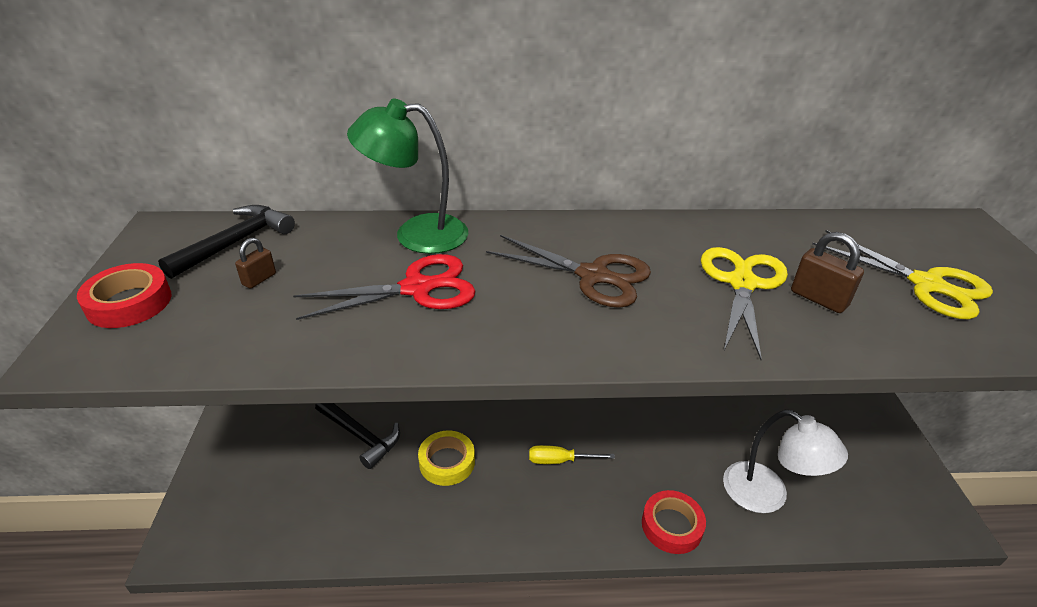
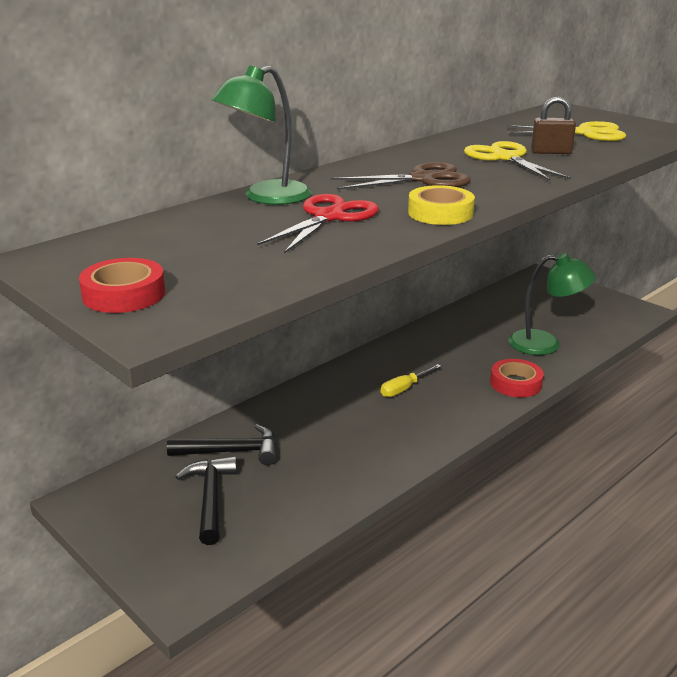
camera: 40 degrees left, 10 degrees down
black hammer [158,205,295,279] -> black hammer moved to [175,456,237,545]
brown padlock [235,238,276,289] -> none
yellow tape [418,431,475,486] -> yellow tape moved to [408,185,475,225]
white lamp [723,410,848,513] -> green lamp [509,252,596,355]

